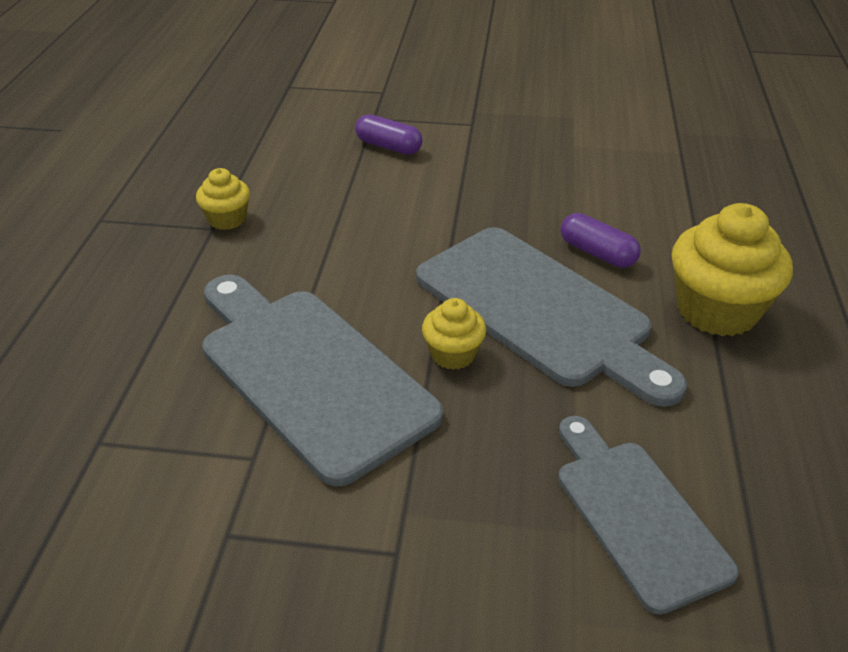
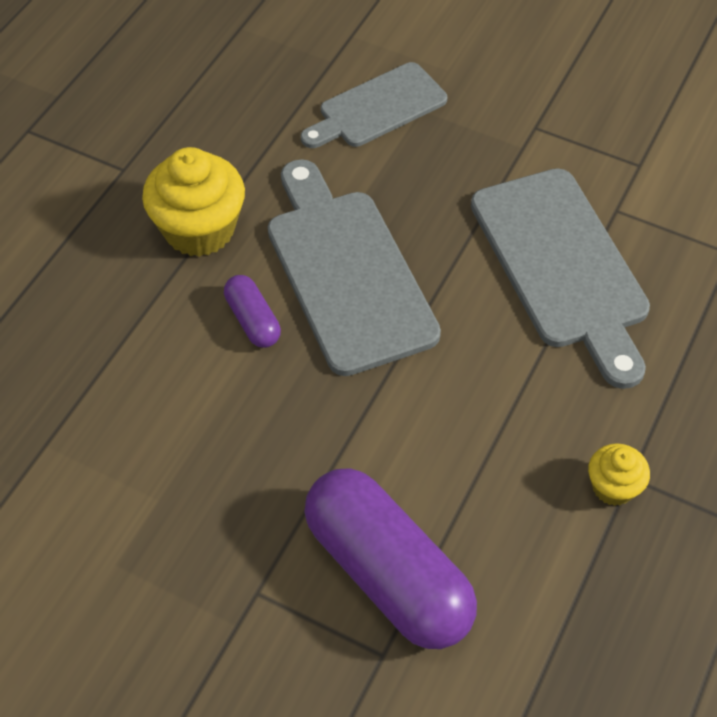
camera: 160 degrees left, 15 degrees up
purple capsule [355,114,423,155] -> purple capsule [304,468,477,649], size x2.16
yellow cupcake [422,298,486,370] -> none
grey cutting board [558,416,739,615] -> grey cutting board turned 60 degrees clockwise [301,62,447,148]

